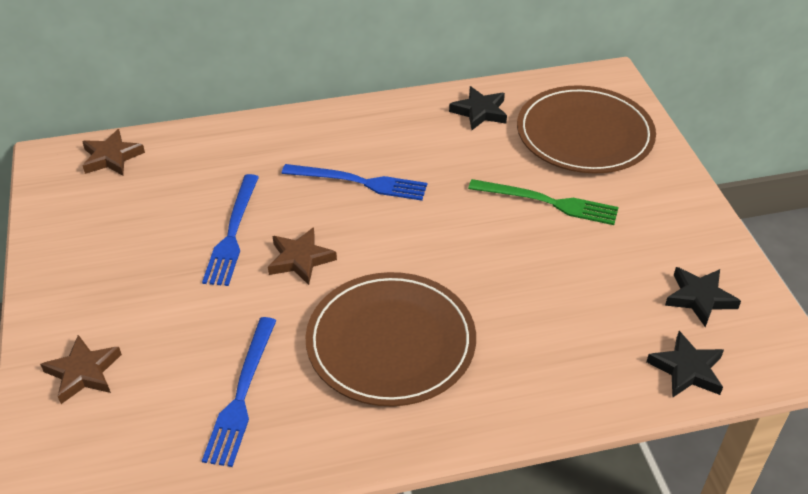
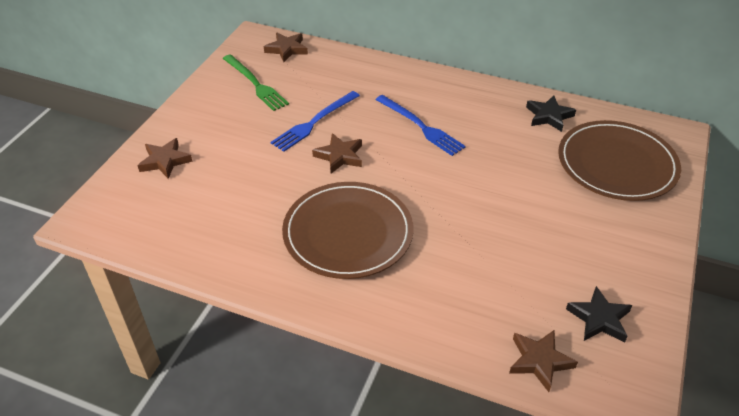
camera: 35 degrees right, 0 degrees up
blue fork [202,317,276,467] -> none
green fork [468,179,619,225] -> green fork moved to [223,54,289,111]
black star [647,331,724,398] -> brown star [509,330,578,392]

